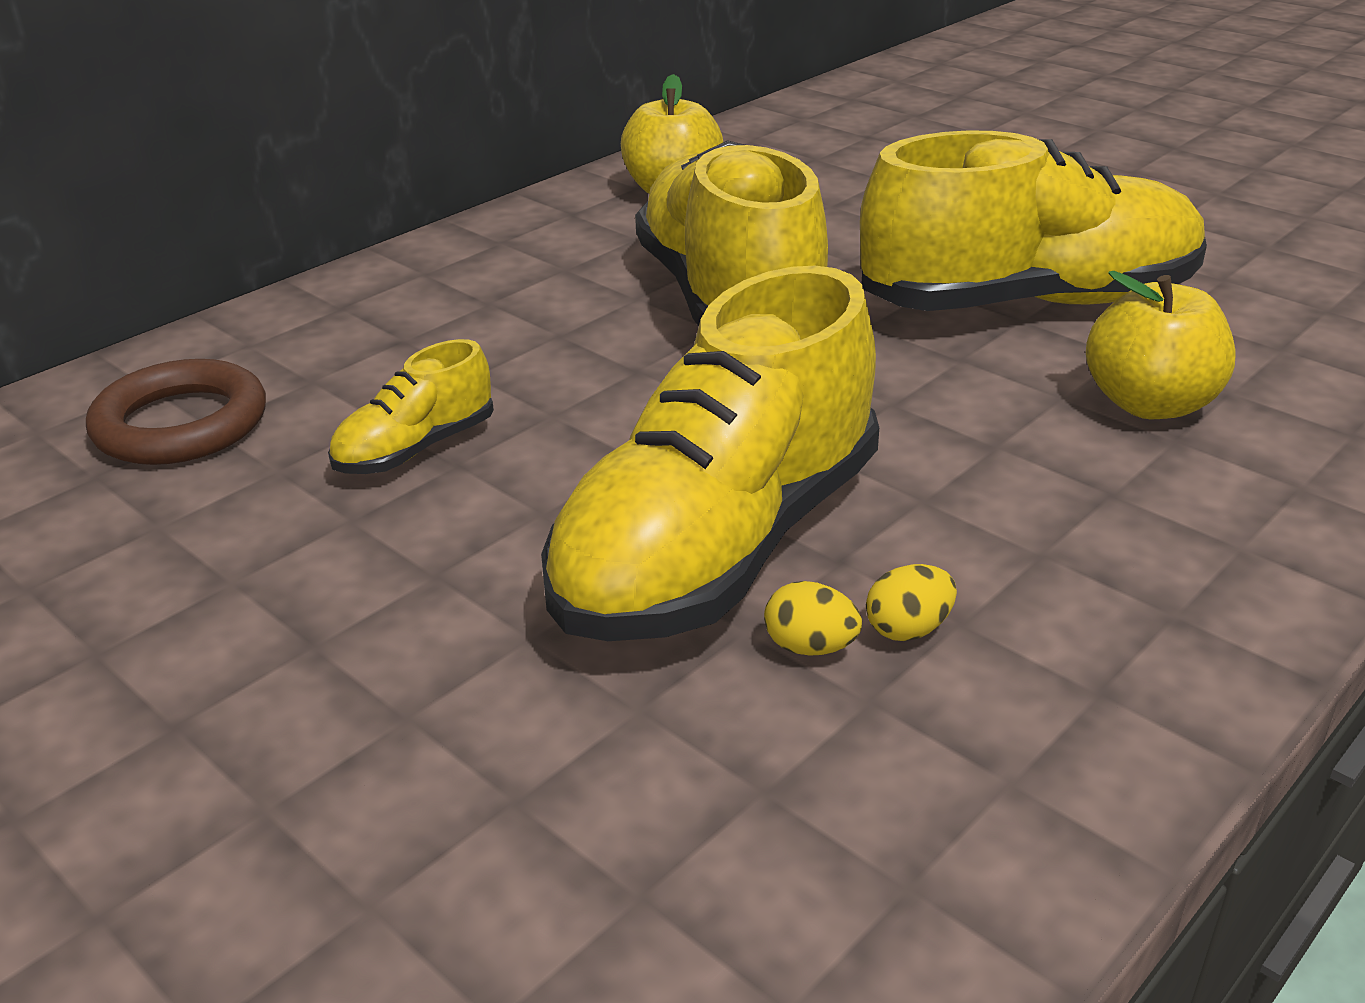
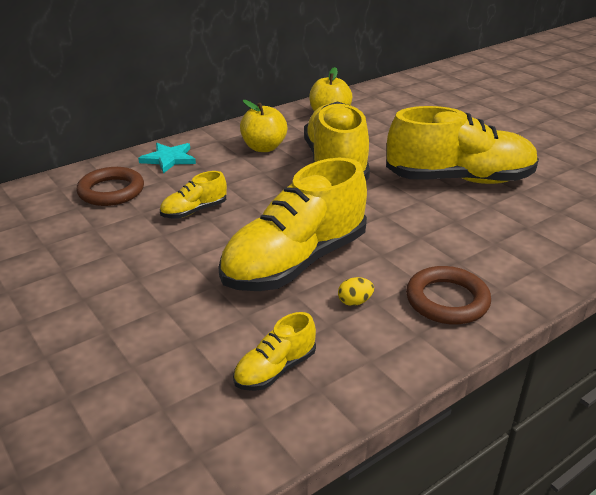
camera: 10 degrees right, 0 degrees up
yellow egg [764,581,862,656] -> none
yellow apple [1086,271,1236,419] -> yellow apple moved to [240,100,287,152]
none -> turquoise star [138,143,196,173]
none -> yellow shoe [233,312,316,391]
none -> brown ring [406,266,491,325]

